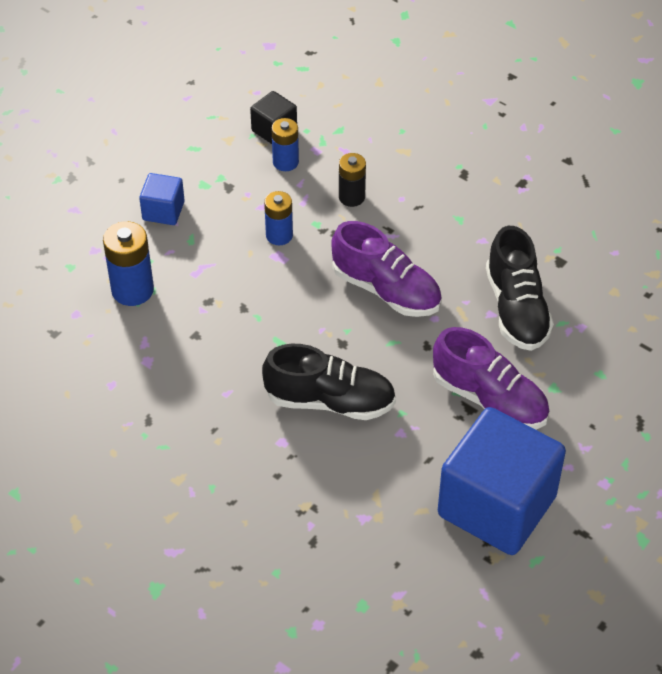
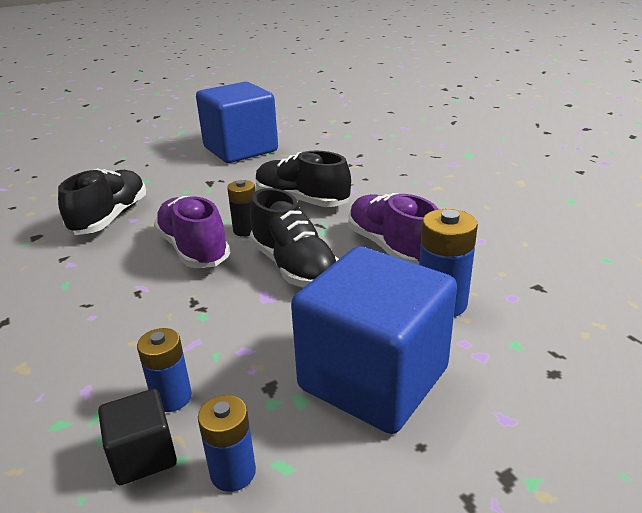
camera: 155 degrees left, 20 degrees down
blue cube [139,173,185,225] -> blue cube [291,246,457,434], size x2.23
blue battery [264,191,293,245] -> blue battery moved to [198,395,256,492]
black battery [339,153,366,207] -> black battery moved to [227,180,255,237]
purple shoe [433,327,550,430] -> purple shoe moved to [348,193,438,265]
none -> black shoe [250,188,339,287]

